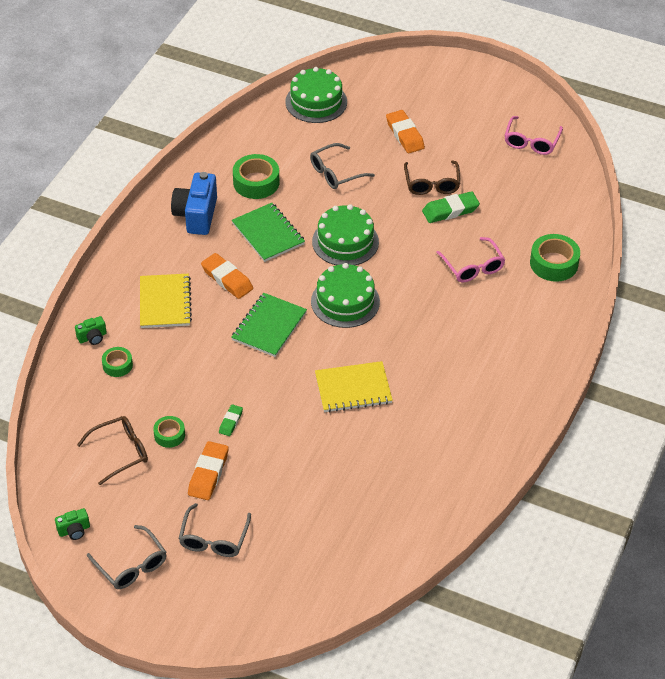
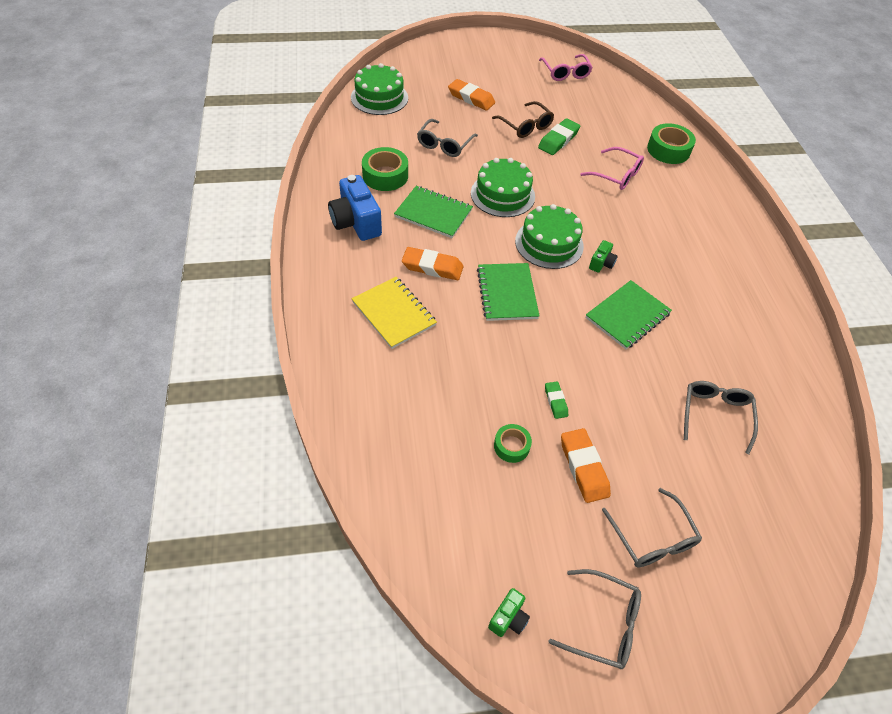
camera: 35 degrees left, 5 degrees up
green camera [75,316,107,345] -> green camera moved to [589,240,618,273]
brown glasses [77,416,148,485] -> none
green tape [102,347,133,377] -> none
yellow notebook [315,361,393,413] -> green notebook [585,280,672,349]
none -> grey glasses [684,381,758,454]

